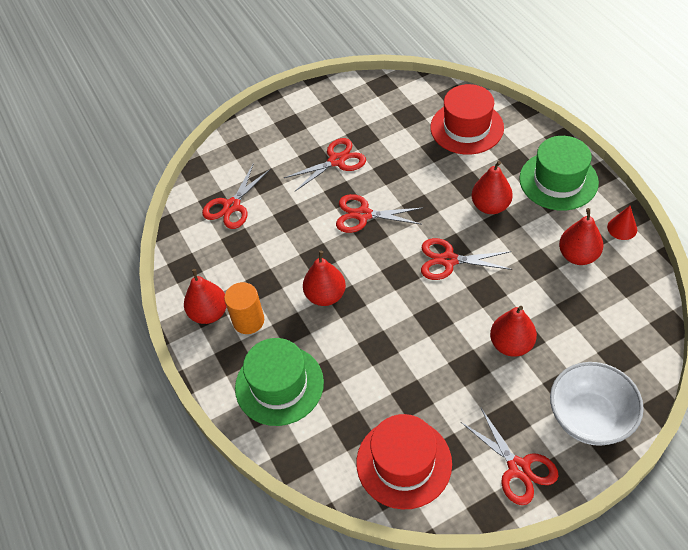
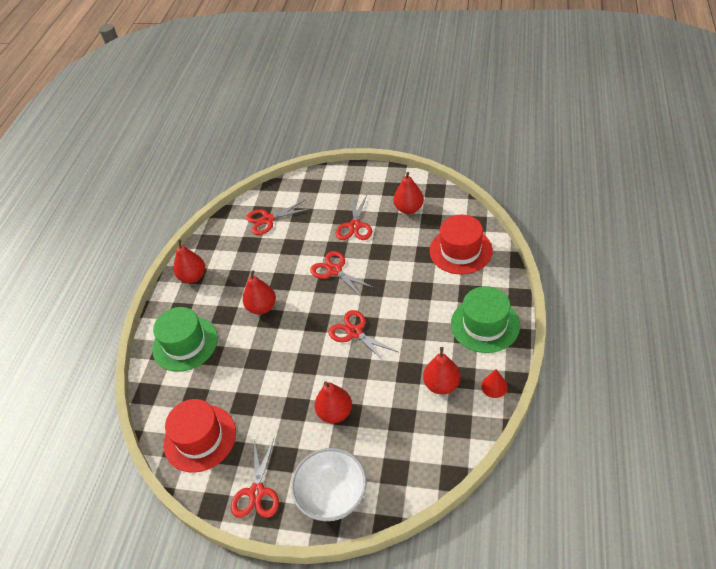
camera: 40 degrees right, 5 degrees down
orange cylinder [224,282,264,334] -> none
red scissors [284,138,366,192] -> red scissors turned 90 degrees clockwise [336,195,372,240]
red pear [471,161,513,214] -> red pear moved to [394,172,424,214]

